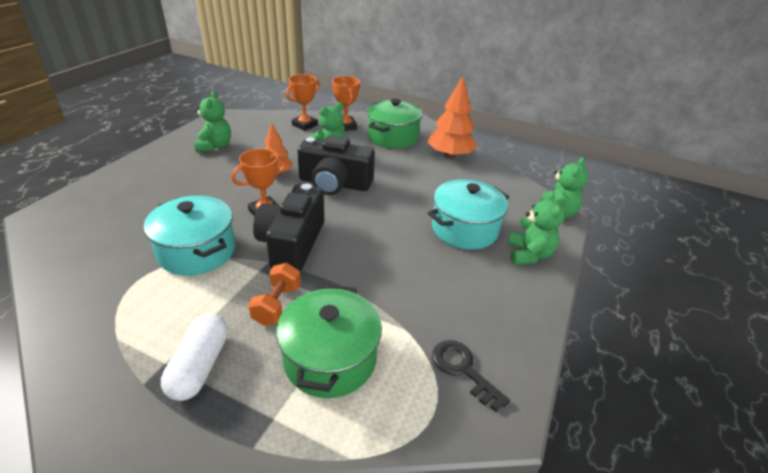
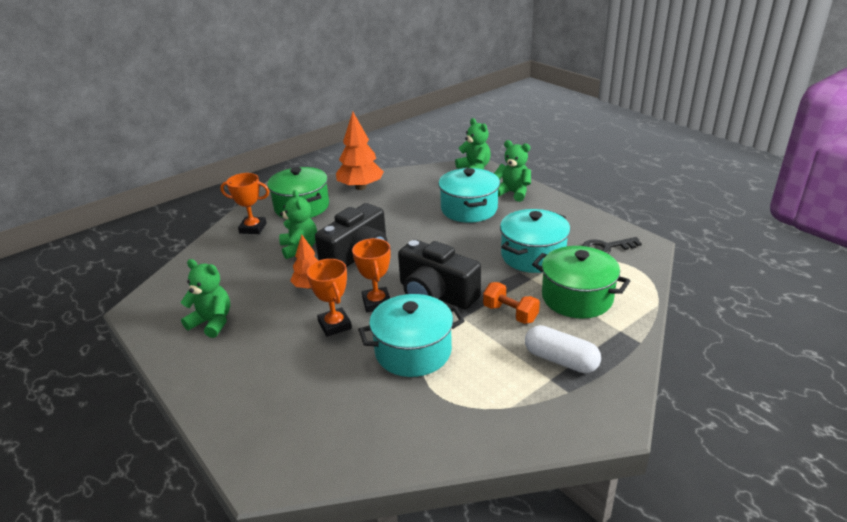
camera: 60 degrees left, 5 degrees down
orange trophy [286,74,319,131] -> orange trophy moved to [307,259,352,337]
none -> turquoise pot [500,209,570,273]

